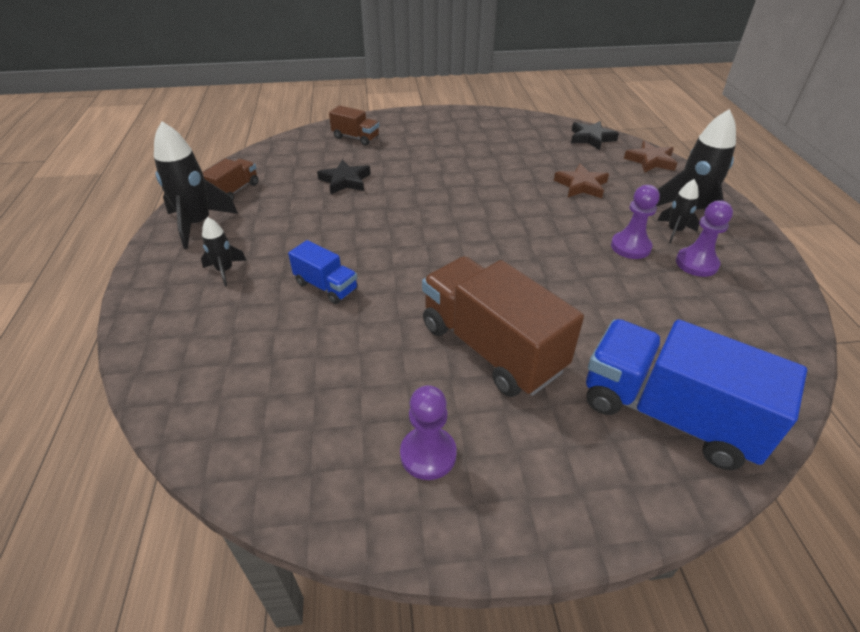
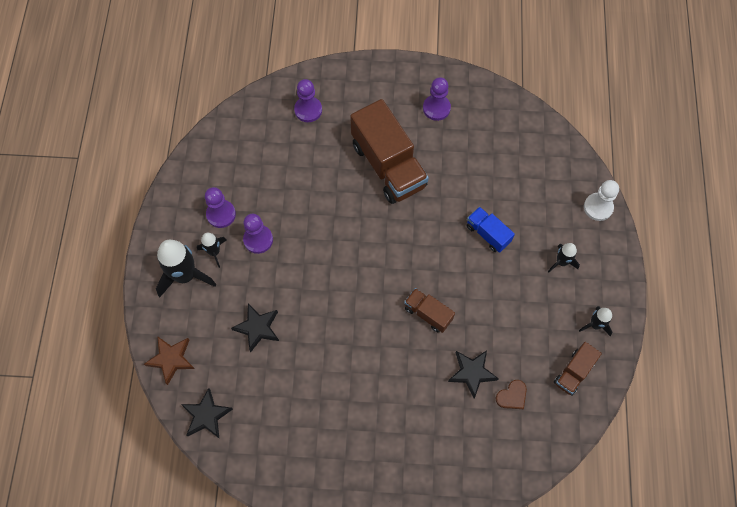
camera: 170 degrees left, 25 degrees up
black rocket [154,121,238,249] -> black rocket [579,306,613,336], size x0.54
brown truck [329,106,379,145] -> brown truck moved to [404,288,455,333]
brown star [554,164,609,198] -> black star [231,303,279,352]
blue truck [586,319,807,470] -> purple pawn [294,79,322,122]
none -> brown heart [496,380,527,409]
none -> white pawn [584,180,619,221]

